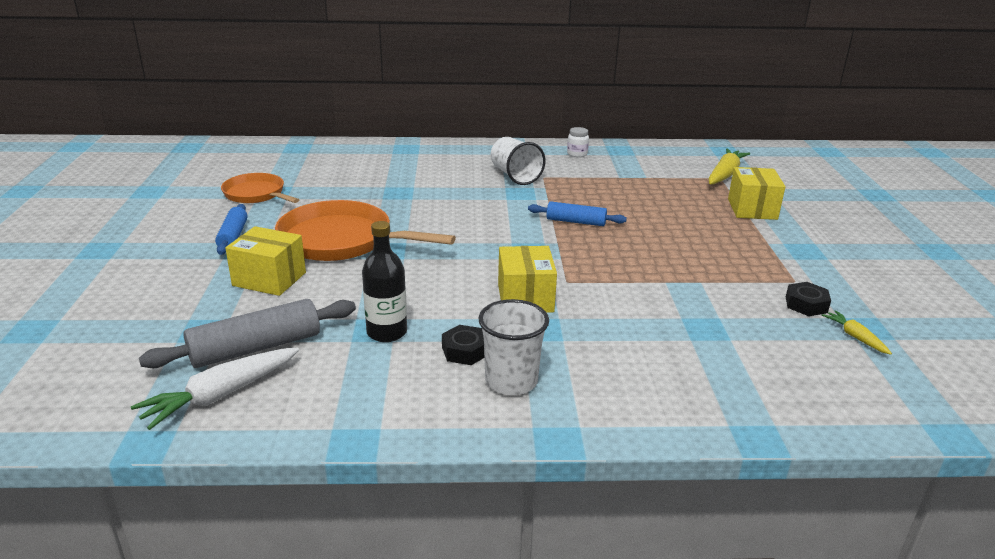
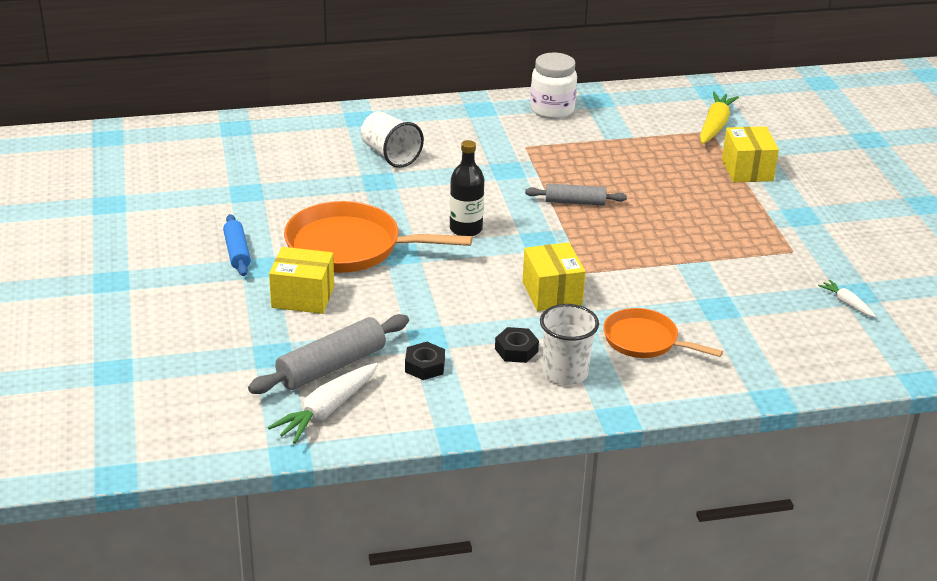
camera: 10 degrees left, 5 degrees up
orange pan [221,173,299,203] -> orange pan moved to [603,308,723,358]
black bottle [362,221,407,342] -> black bottle moved to [450,140,484,236]
white cup [491,137,545,185] -> white cup moved to [361,111,424,168]
blue rolling pin [528,201,627,226] -> grey rolling pin [525,183,627,206]
white jar [567,127,589,157] -> white jar [530,53,577,119], size x1.92
black nut [786,282,831,316] -> black nut moved to [405,342,445,380]
yellow carrot [822,310,892,355] -> white carrot [818,280,876,317]

